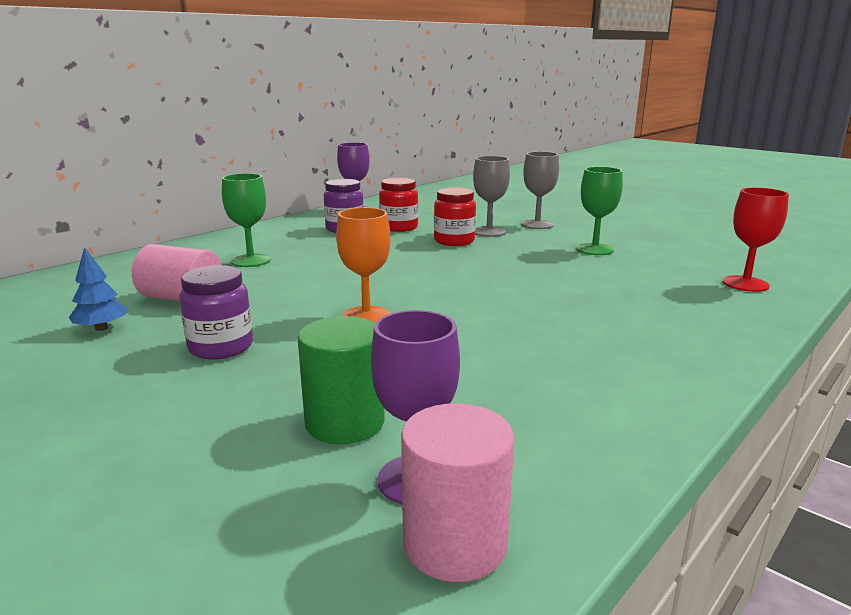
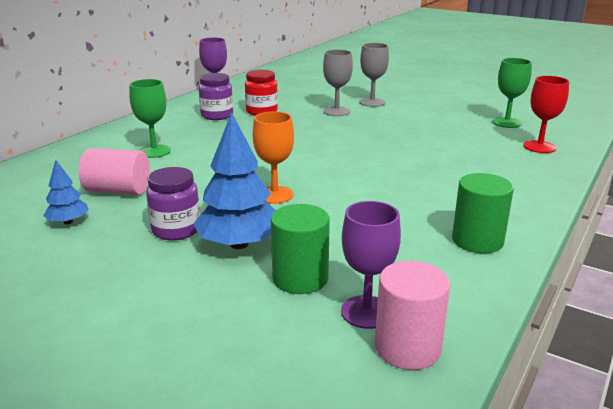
camera: 10 degrees left, 5 degrees up
red jar [434,187,476,246] -> none
green goblet [576,167,623,255] -> green goblet moved to [492,58,532,128]
none -> blue tree [193,112,276,249]
none -> green cylinder [452,173,514,253]

